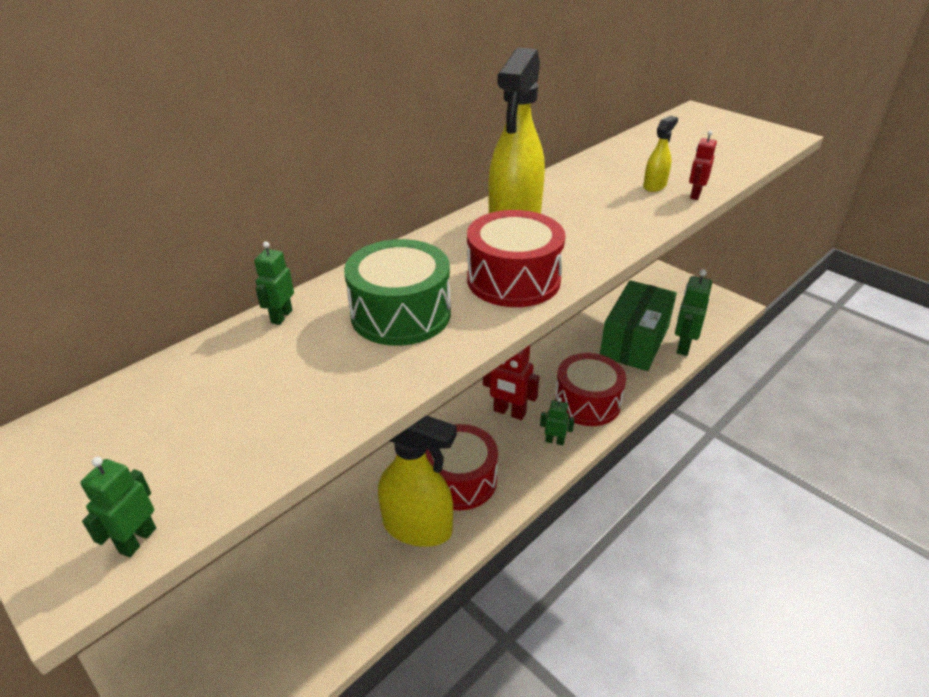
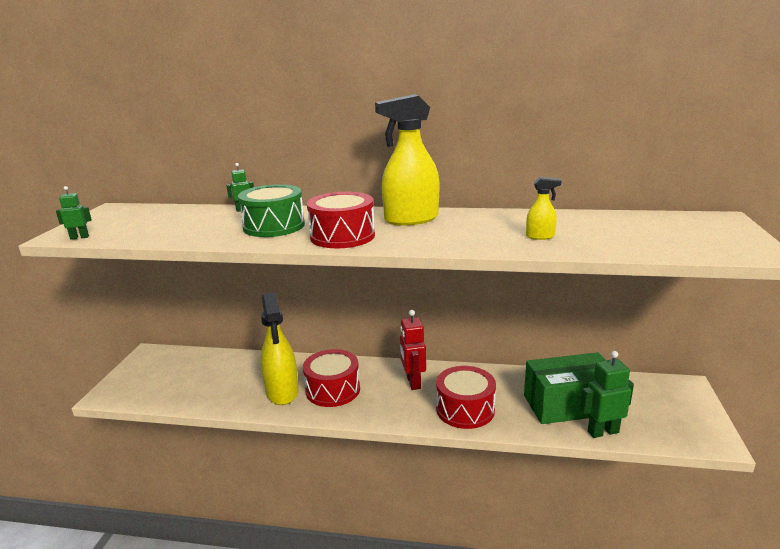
camera: 55 degrees right, 15 degrees down
green robot [540,397,575,445] -> none
red robot [689,130,717,200] -> none

